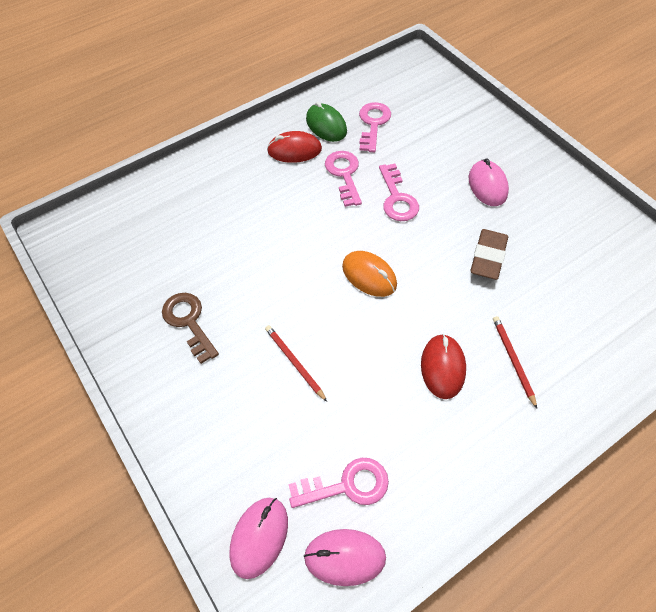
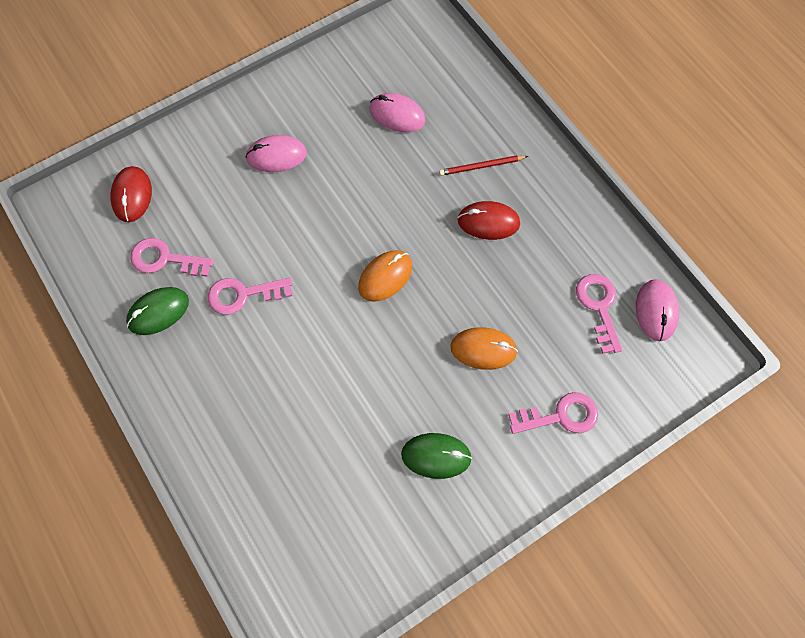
camera: 90 degrees left, 10 degrees up
brown key [162,293,219,364] -> green mouse [401,433,472,479]
pink mouse [229,498,288,579] -> pink mouse moved to [369,93,426,132]
red pencil [265,325,327,402] -> orange mouse [450,327,518,370]
red mouse [267,131,322,163] -> red mouse moved to [110,166,152,222]
pink key [379,164,419,221] -> pink key moved to [508,392,598,434]
brown eraser [470,229,508,280] -> none

